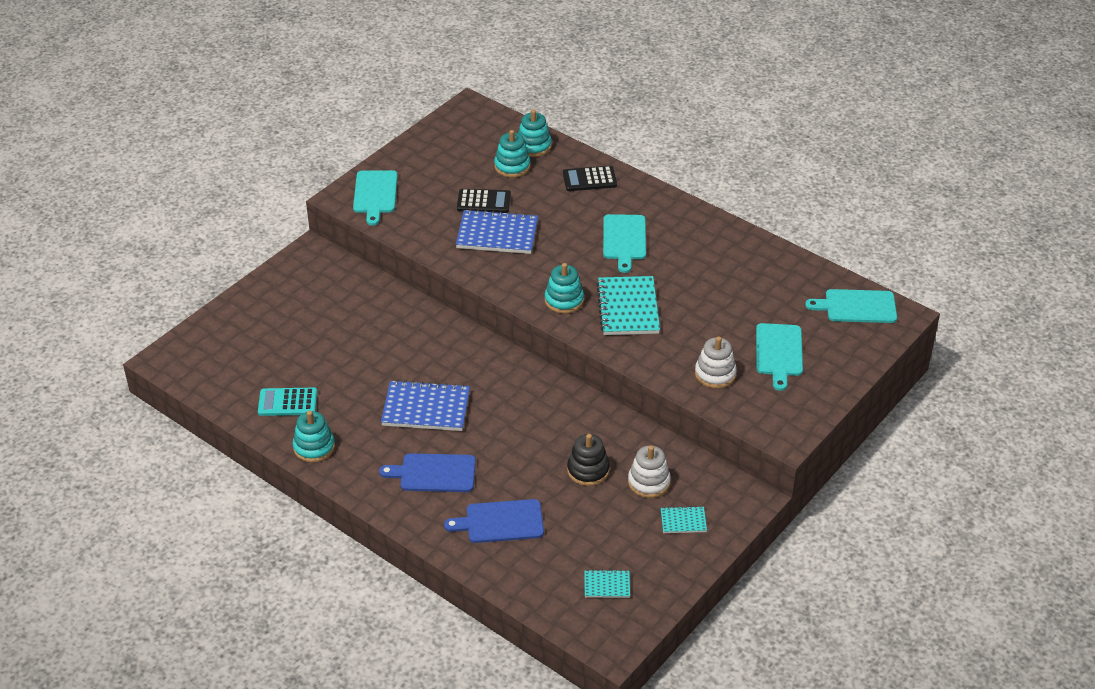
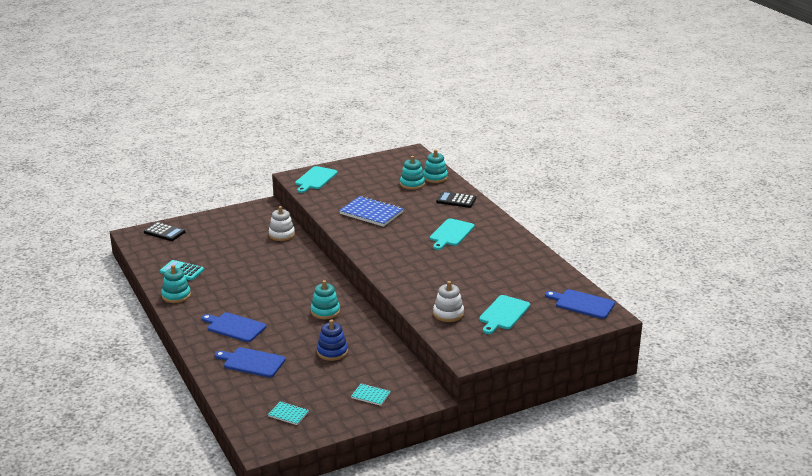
camera: 25 degrees right, 15 degrees down
blue notebook [381,380,470,431] -> none
black calculator [457,189,511,213] -> black calculator moved to [144,222,185,241]
turquoise stacking toy [545,263,584,314] -> turquoise stacking toy moved to [311,280,340,319]
black stacking toy [567,434,610,486] -> blue stacking toy [317,319,348,361]
turquoise notebook [596,276,660,335] -> none
white stacking toy [628,445,671,498] -> white stacking toy moved to [269,206,295,241]
turquoise cutting board [805,289,897,323] -> blue cutting board [545,289,615,319]

